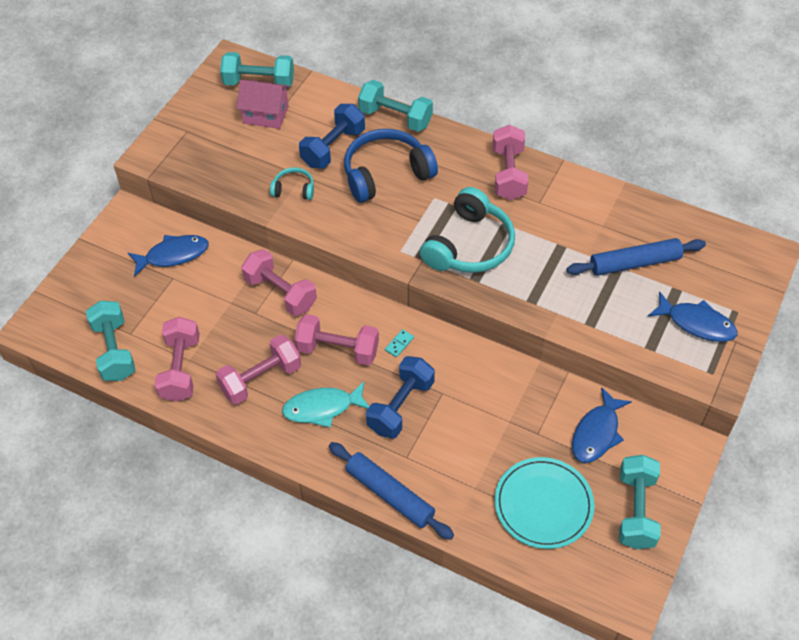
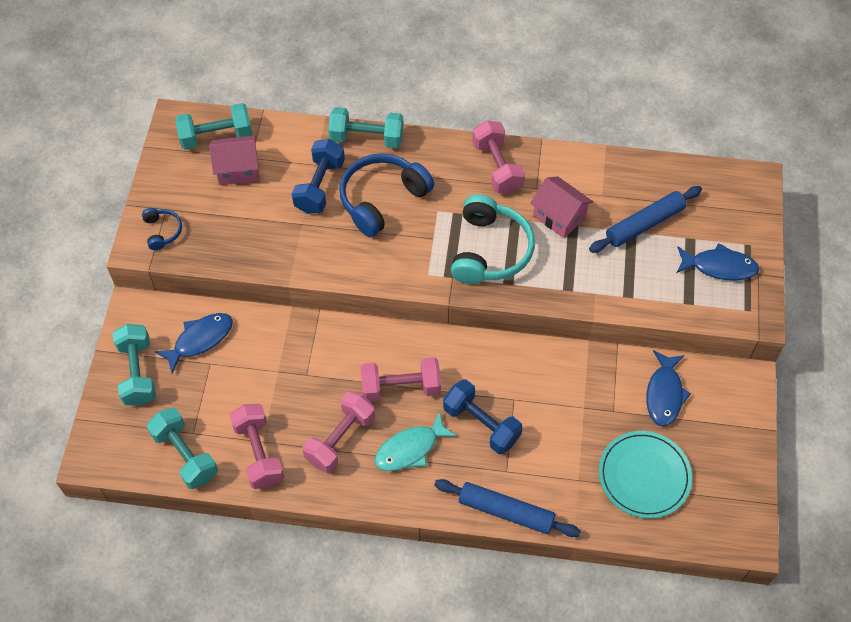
camera: 20 degrees left, 5 degrees up
pink dumbbell [241,249,317,316] -> none
turquoise headphones [270,167,314,200] -> none
blue dumbbell [366,356,435,438] -> blue dumbbell turned 60 degrees counterclockwise [443,379,523,454]
turquoise domino [385,329,414,357] -> none
turquoise dumbbell [619,455,661,549] -> turquoise dumbbell moved to [113,324,156,406]
none -> blue headphones [142,208,182,250]
none -> pink house [530,176,593,238]

